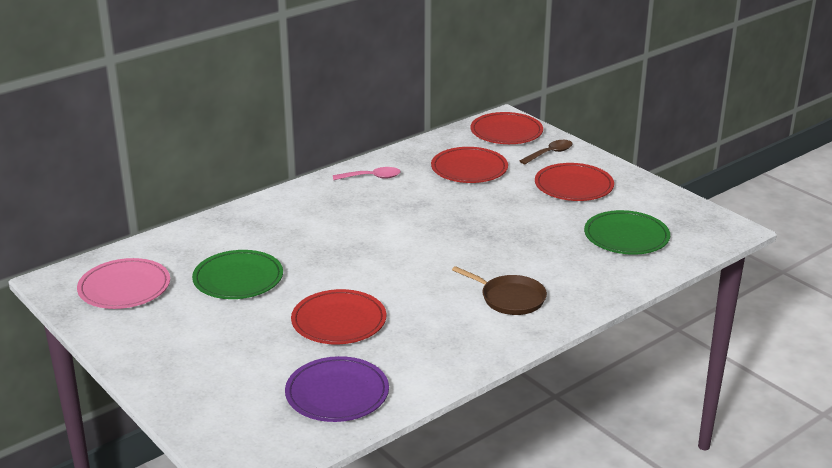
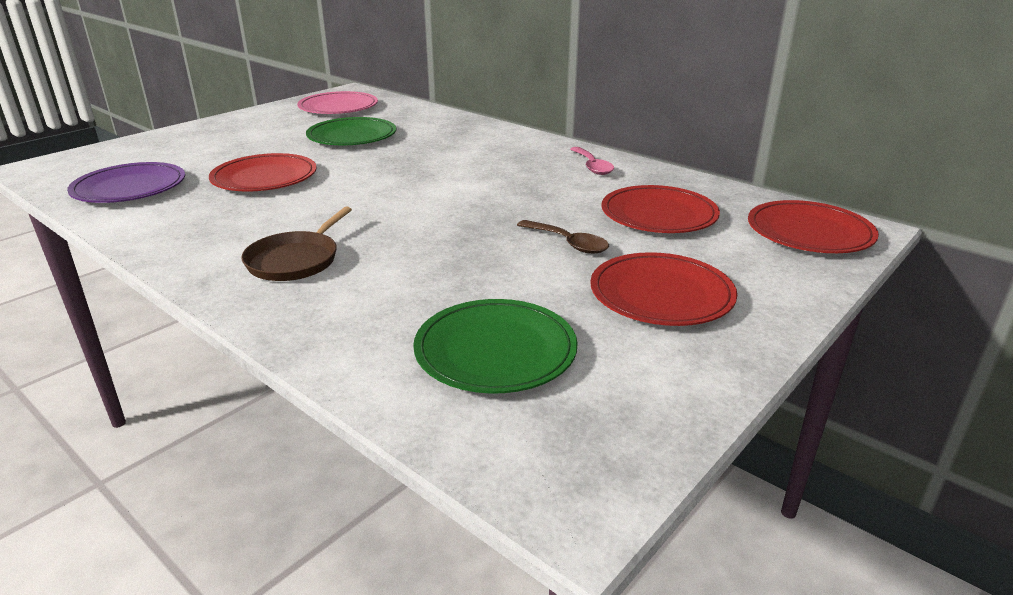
camera: 80 degrees right, 0 degrees up
brown spoon [520,140,572,164] -> brown spoon moved to [517,220,609,254]

